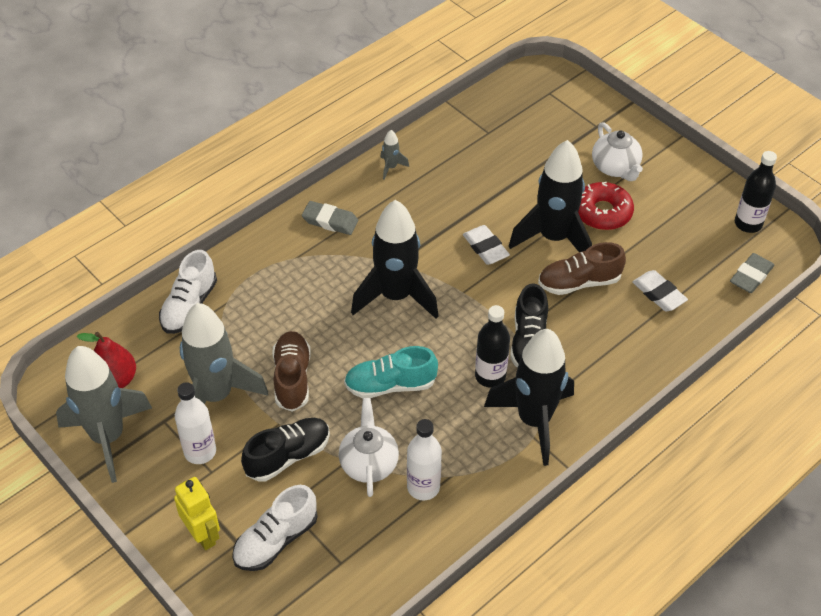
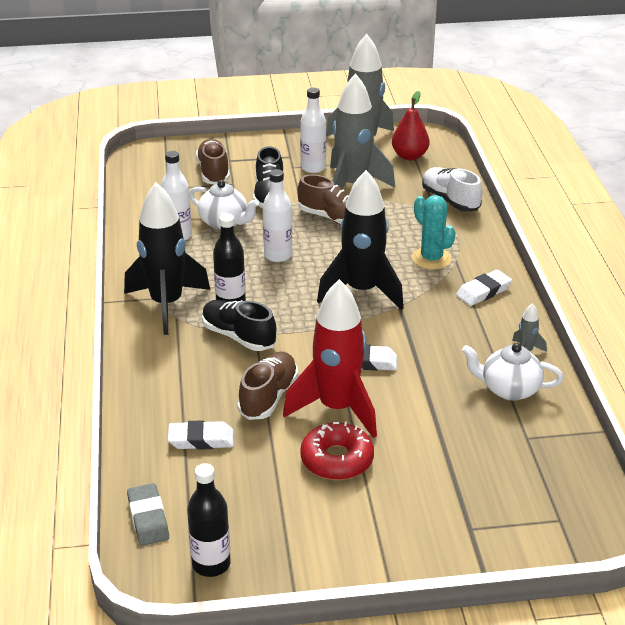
camera: 125 degrees right, 15 degrees down
yellow robot [174,477,220,550] -> none
white shoe [232,485,318,571] -> brown shoe [196,139,230,184]
grey eraser [302,201,358,235] -> white eraser [456,270,512,306]
turquoise shoe [344,346,438,398] -> white bottle [263,169,292,262]
black rocket [509,140,592,252] -> red rocket [283,279,377,438]
white teapot [592,122,643,181] -> white teapot moved to [462,343,563,401]
none -> turquoise cactus [412,195,456,270]

